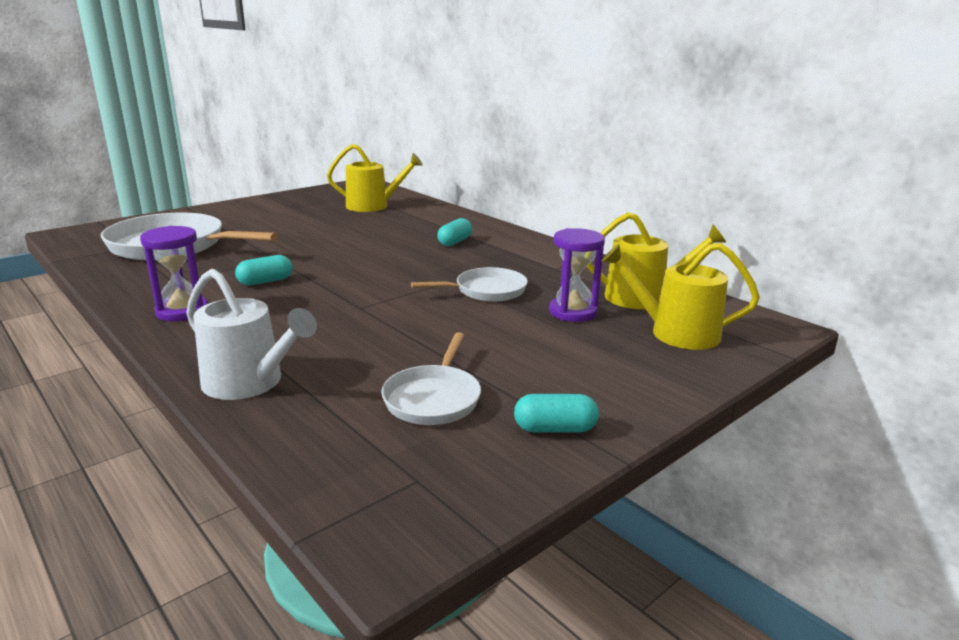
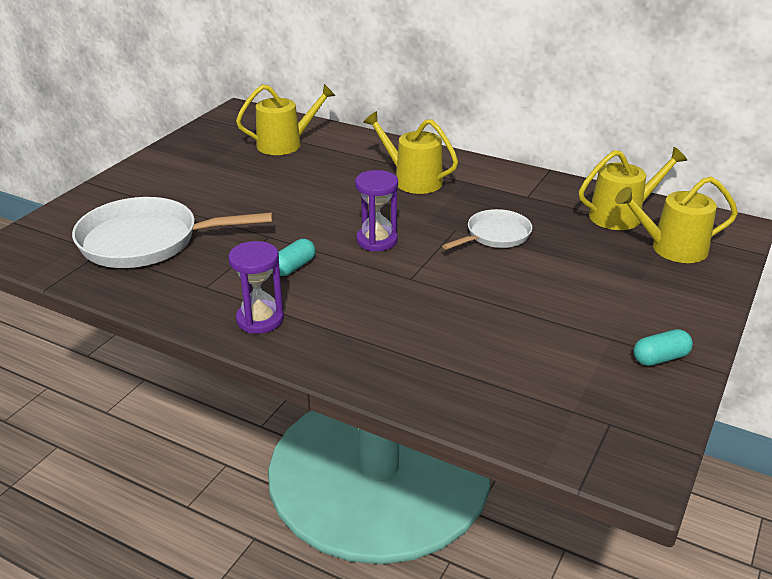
camera: 20 degrees left, 10 degrees up
white watering can [186,269,317,400] -> none
white pan [381,332,481,425] -> none
turquoise capsule [437,218,472,246] -> yellow watering can [363,111,458,194]
purple hourglass [549,228,605,322] -> purple hourglass moved to [355,170,398,251]

